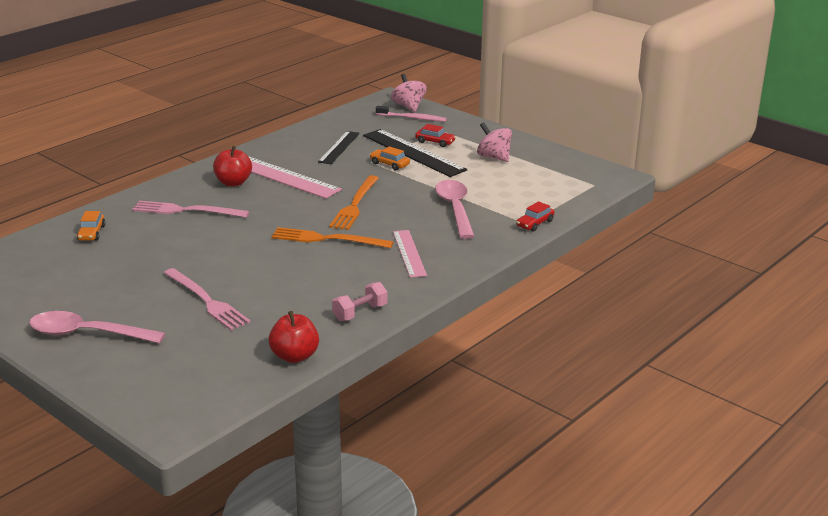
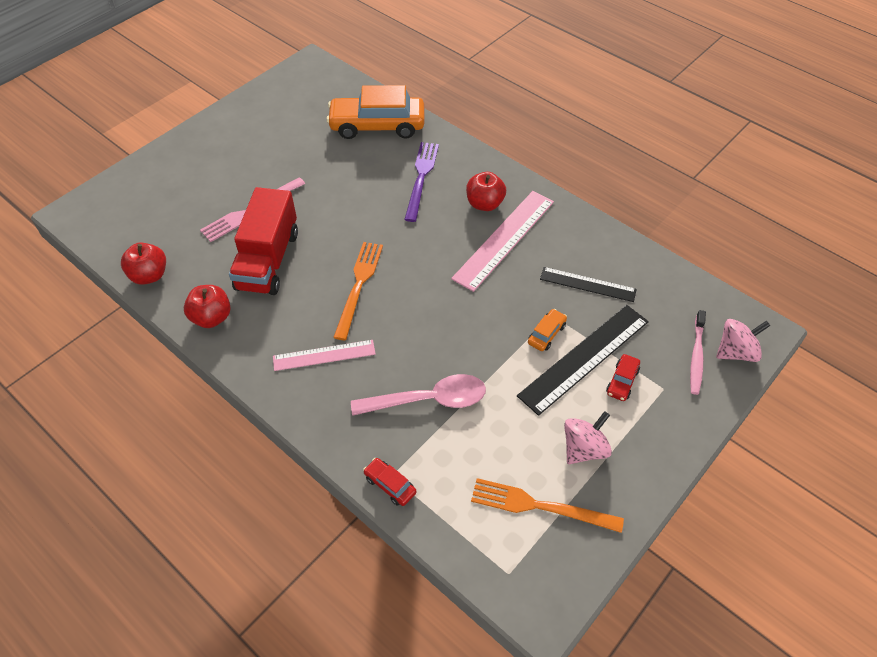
camera: 90 degrees right, 25 degrees up
pink spoon [29,311,165,343] -> none
orange car [77,211,105,241] -> orange car [326,85,425,139], size x2.36
pink fork [132,201,249,218] -> purple fork [404,142,439,222]
orange fork [329,175,379,230] -> orange fork moved to [471,478,624,533]
pink dumbbell [332,282,388,321] -> red apple [184,285,231,328]
none -> red truck [229,187,298,295]

